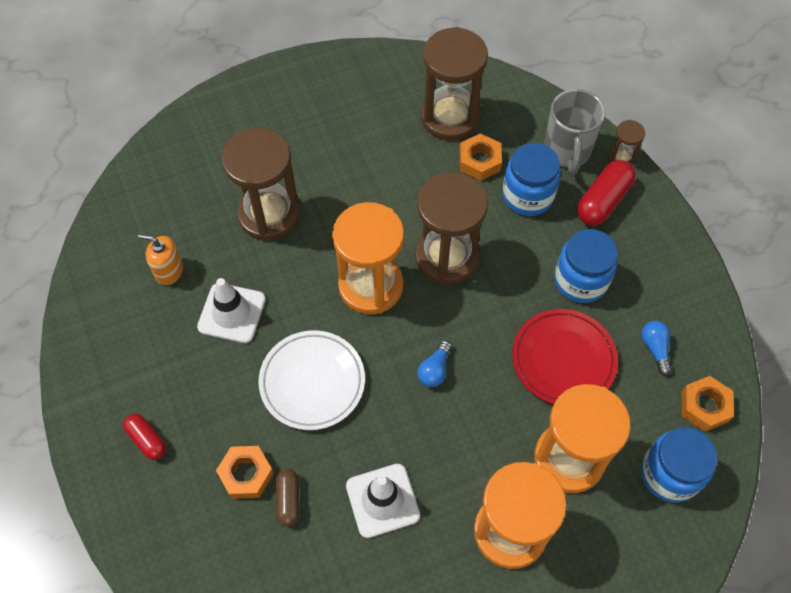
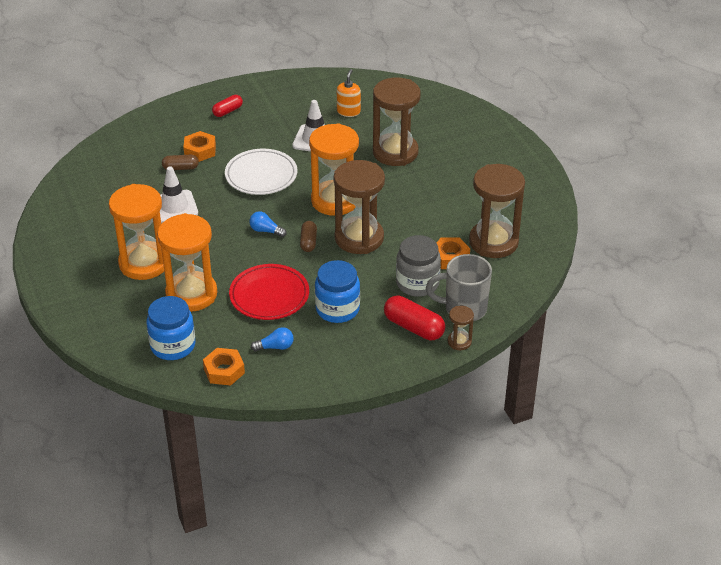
camera: 90 degrees right, 20 degrees down
blue jar [502,143,561,216] -> grey jar [396,235,441,297]
none -> brown capsule [300,221,317,252]

